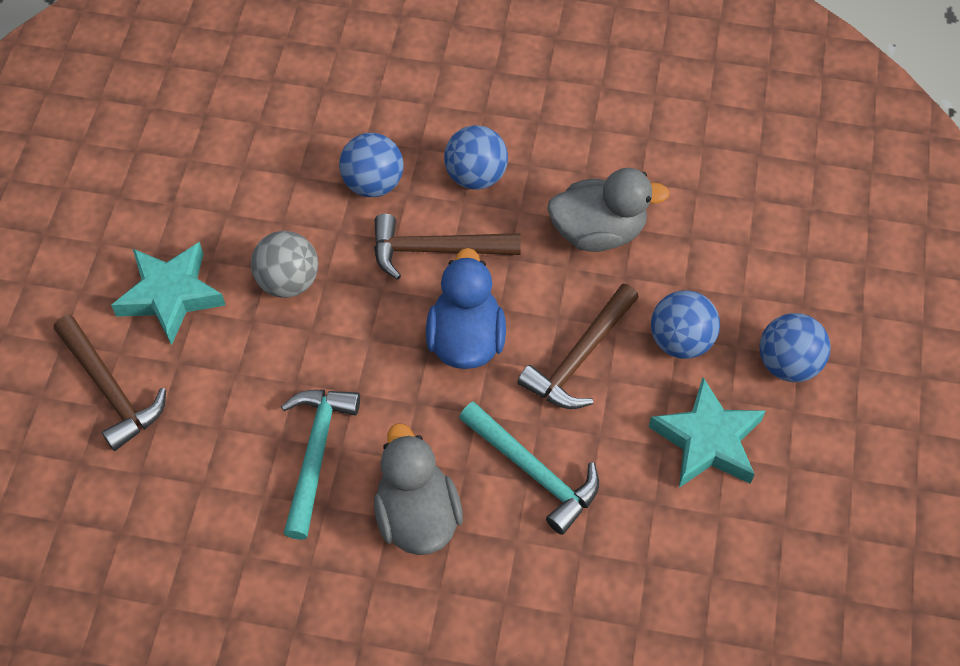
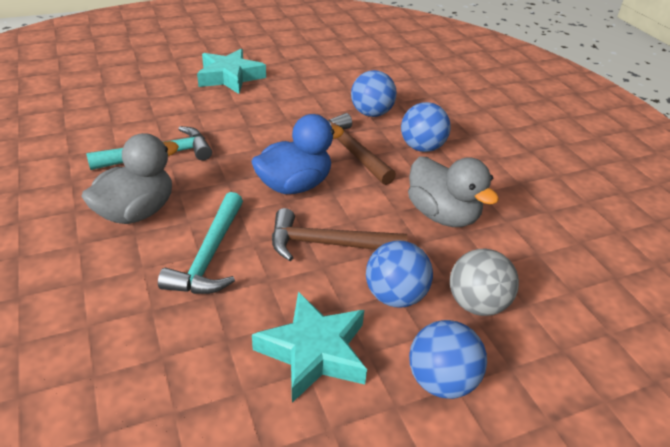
camera: 55 degrees right, 20 degrees down
brown hammer [54,315,166,451] -> none
grey ball [251,231,318,298] -> grey ball moved to [450,249,519,316]

